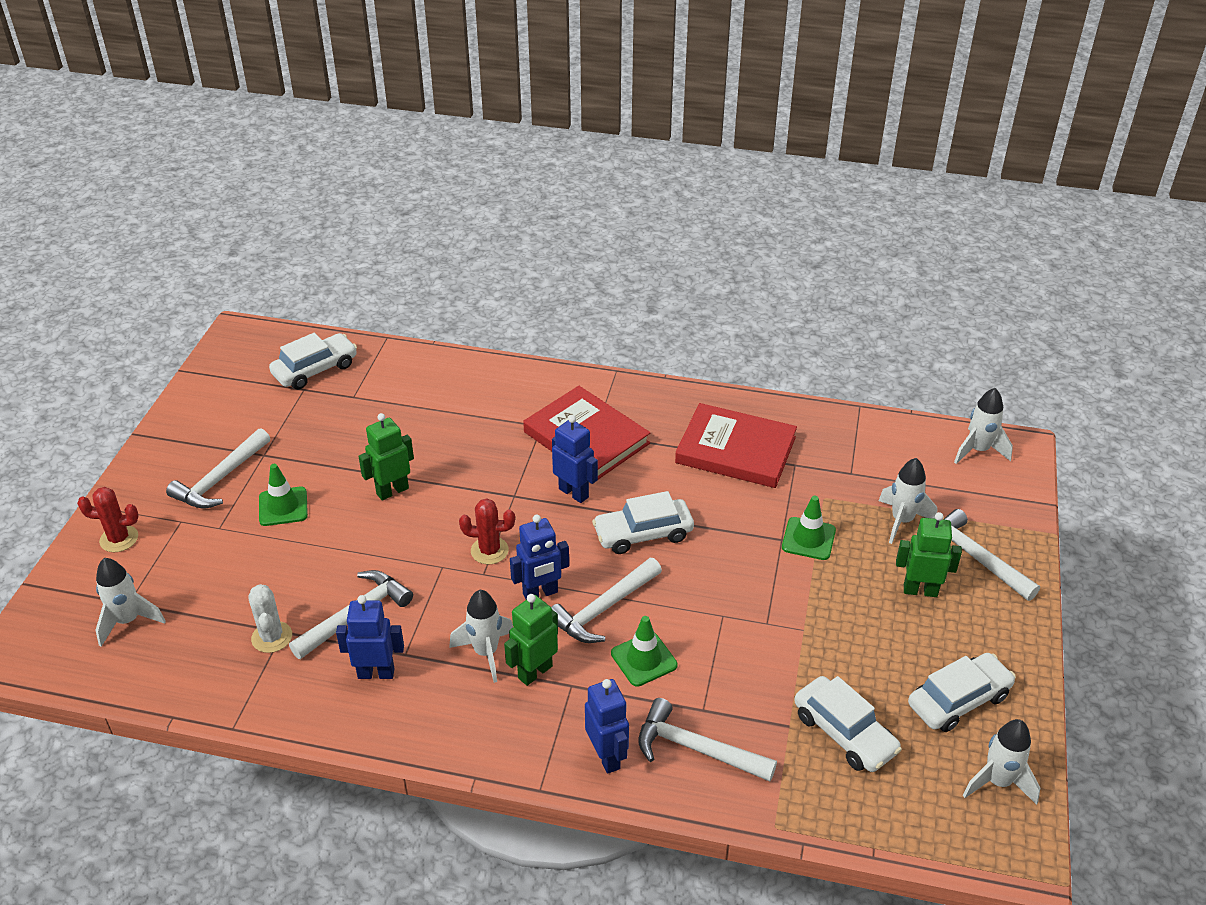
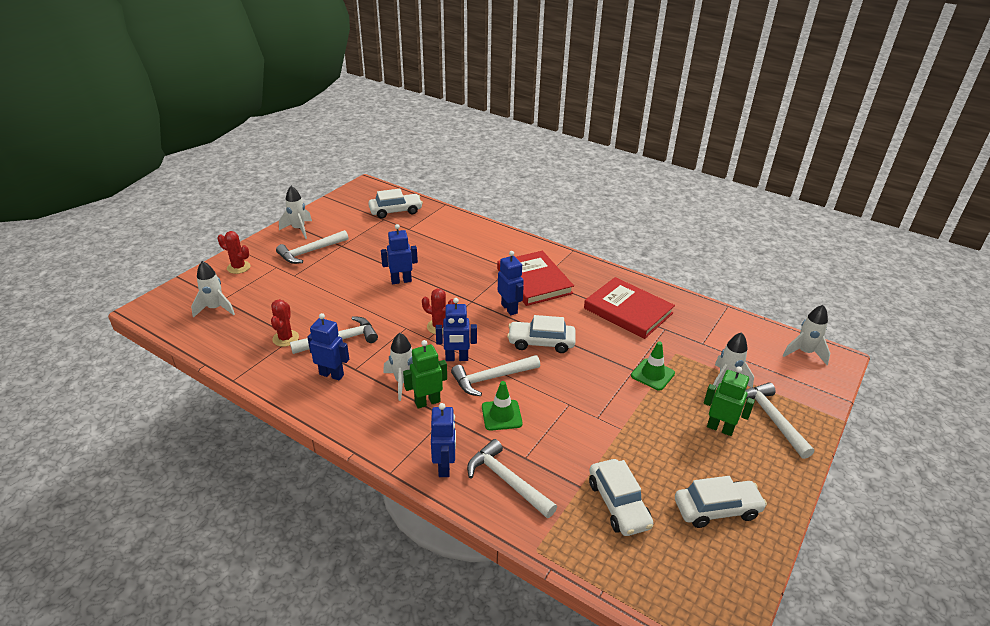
camera: 20 degrees right, 5 degrees down
white cactus [248,584,292,653] -> red cactus [271,299,299,347]
green traffic cone [259,464,308,526] -> none
green robot [358,413,414,501] -> blue robot [381,224,418,284]
white rocket [963,719,1040,805] -> white rocket moved to [279,186,312,239]

